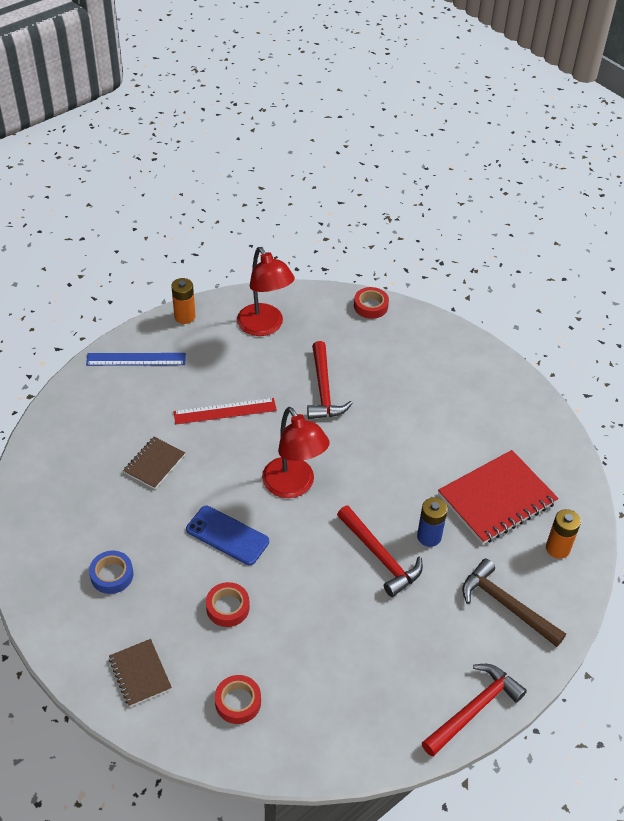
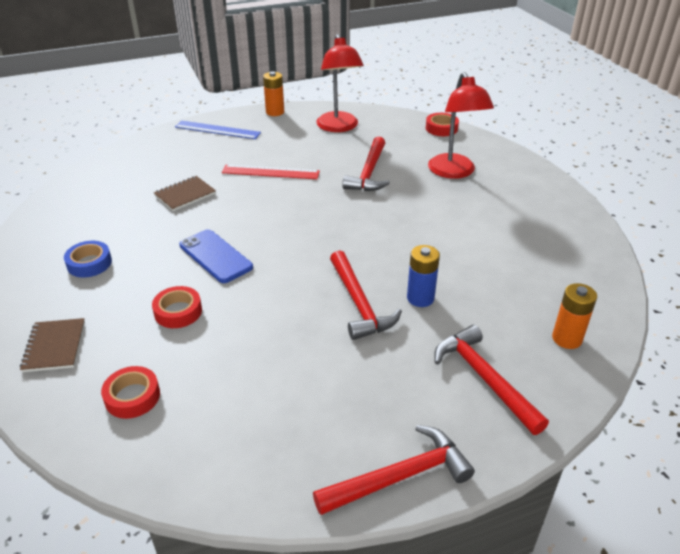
camera: 20 degrees right, 10 degrees down
red lamp [262,407,330,498] -> red lamp moved to [428,72,494,179]
red notebook [438,450,559,544] -> none
brown hammer [462,559,566,647] -> red hammer [434,325,549,435]

